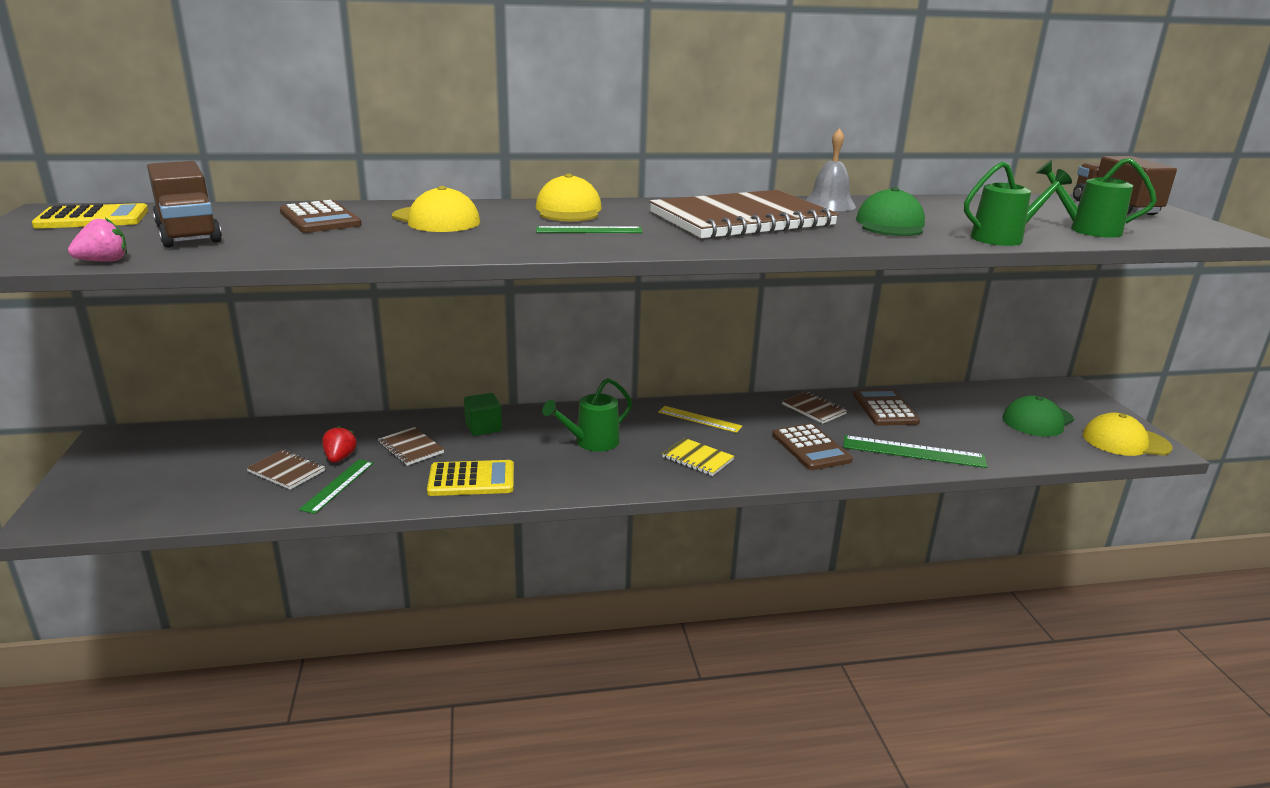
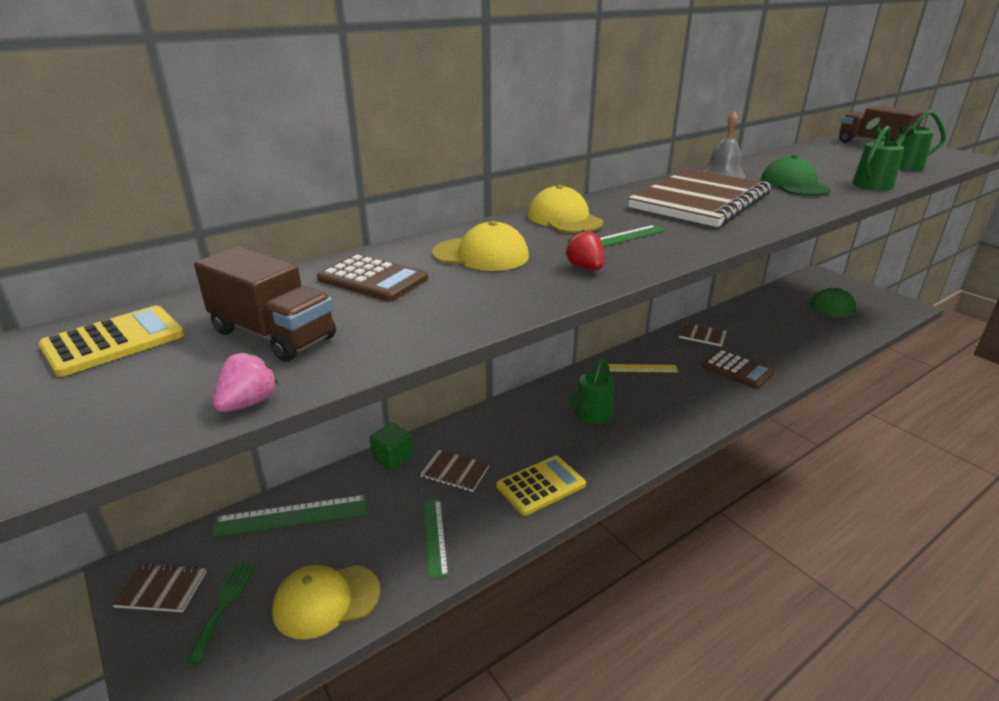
camera: 25 degrees left, 5 degrees up
brown notebook [247,450,325,490] -> brown notebook moved to [112,563,206,612]
red strawberry [322,426,357,463] -> red strawberry moved to [565,229,604,270]
green cube [464,393,502,436] -> green cube moved to [370,423,413,471]
yellow notebook [662,438,734,476] -> none
green ruler [844,435,987,468] -> green ruler moved to [211,495,367,538]
brown calculator [853,389,920,426] -> none
yellow cap [1083,412,1173,456] -> yellow cap moved to [272,565,380,640]
none -> green fork [186,563,255,664]

